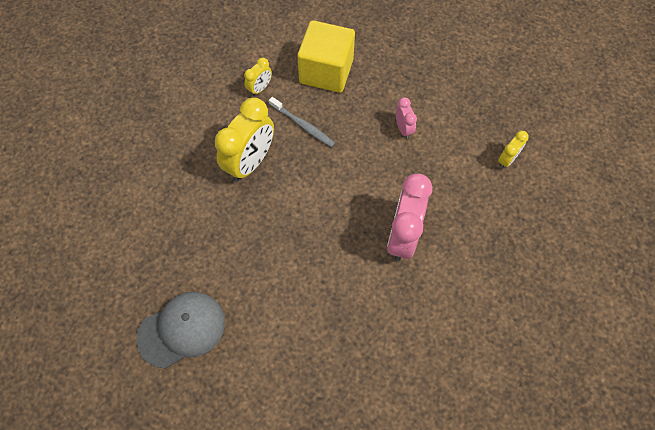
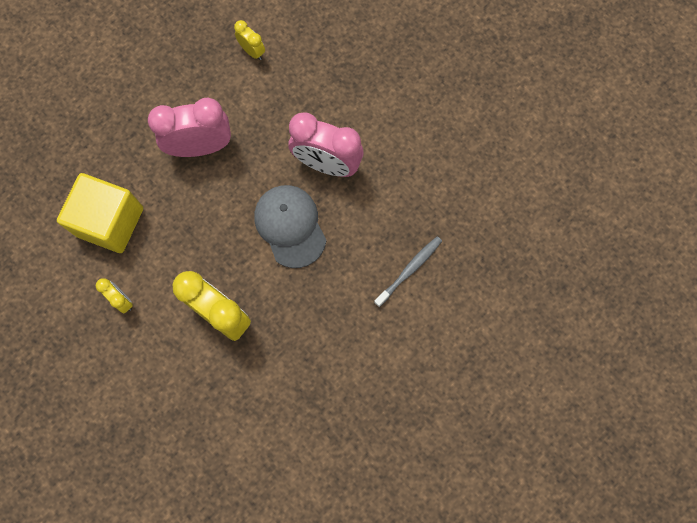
camera: 85 degrees left, 10 degrees up
grey cap [137,292,225,368] -> grey cap moved to [254,185,327,268]
grey toothbrush [269,97,335,148] -> grey toothbrush moved to [374,236,442,307]
pink clock [396,97,417,139] -> pink clock [148,98,231,157], size x2.05

